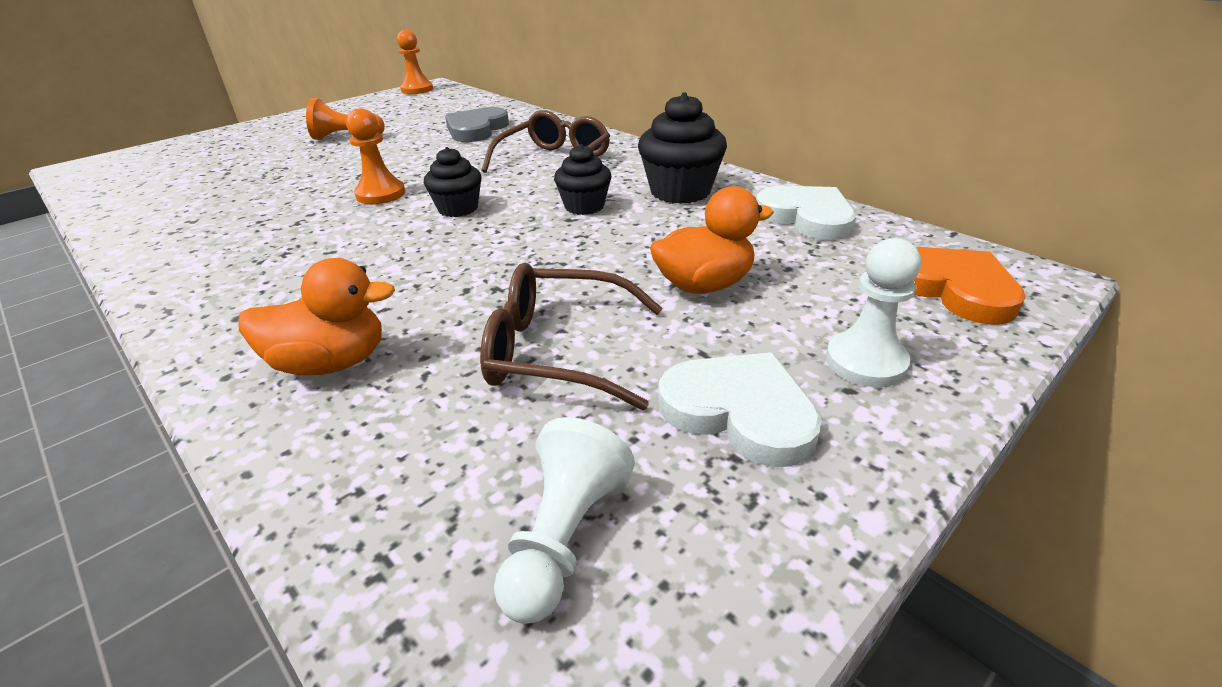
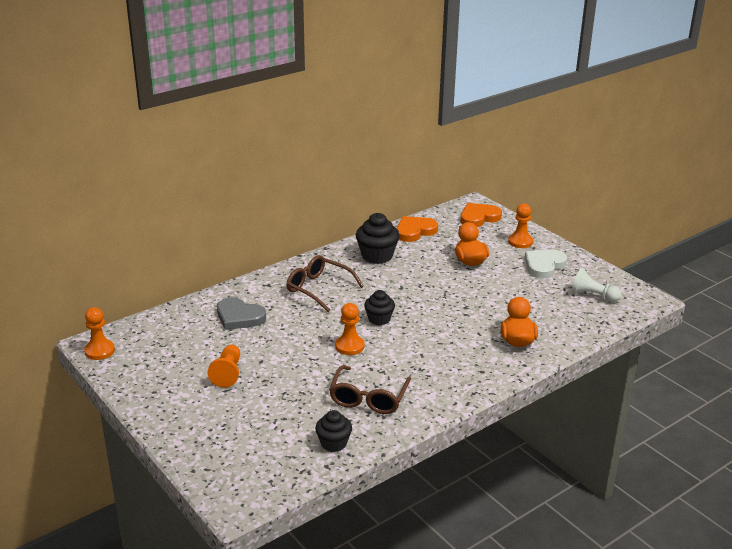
camera: 85 degrees left, 5 degrees down
brown glasses [480,263,663,410] -> brown glasses moved to [329,365,411,414]
black cupcake [554,144,612,215] -> black cupcake moved to [315,410,352,452]
white heart [756,186,856,240] -> orange heart [397,216,438,242]
white pawn [826,238,921,387] -> orange pawn [508,204,533,248]

